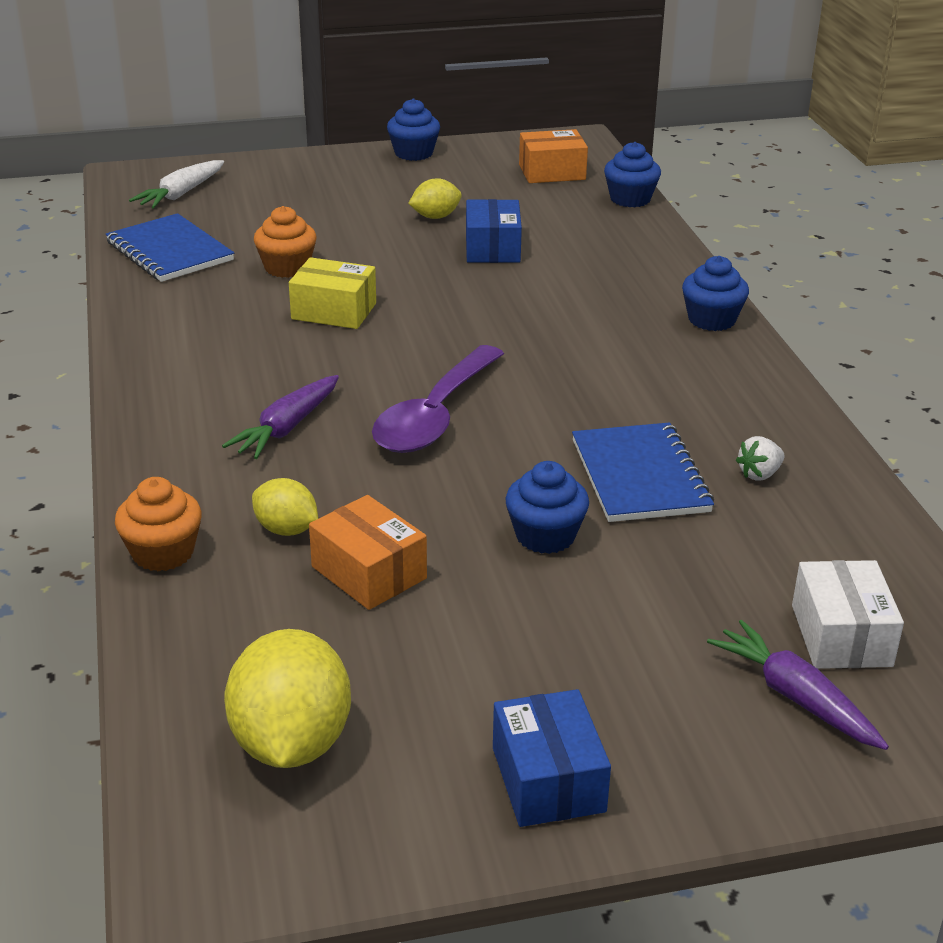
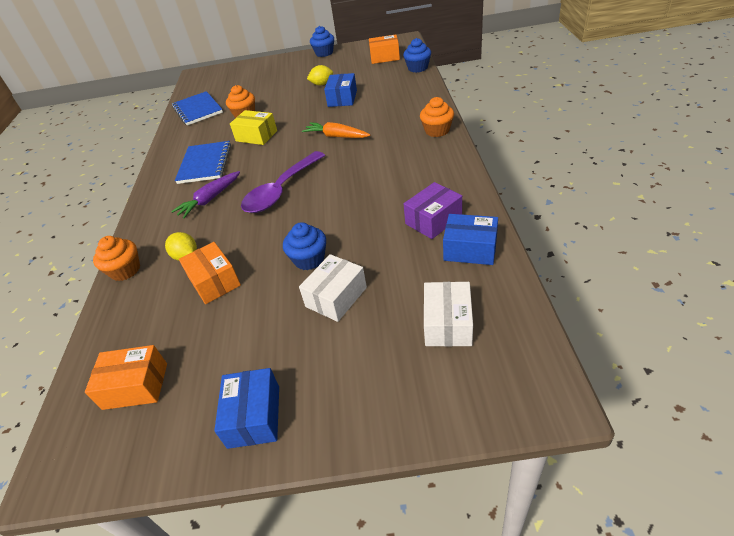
camera: 15 degrees right, 10 degrees up
white carrot [129,160,224,208] -> none
yellow lemon [224,629,351,768] -> orange box [85,345,167,410]
blue notebook [572,422,714,522] -> blue notebook moved to [175,141,231,184]
blue cupcake [682,256,749,331] -> orange cupcake [420,97,454,137]
purple carrot [707,620,889,750] -> none
white strawberry [736,436,785,481] -> purple box [404,182,462,239]
none -> white box [299,254,367,322]
none -> orange carrot [302,122,370,138]
none -> blue box [443,214,498,265]

